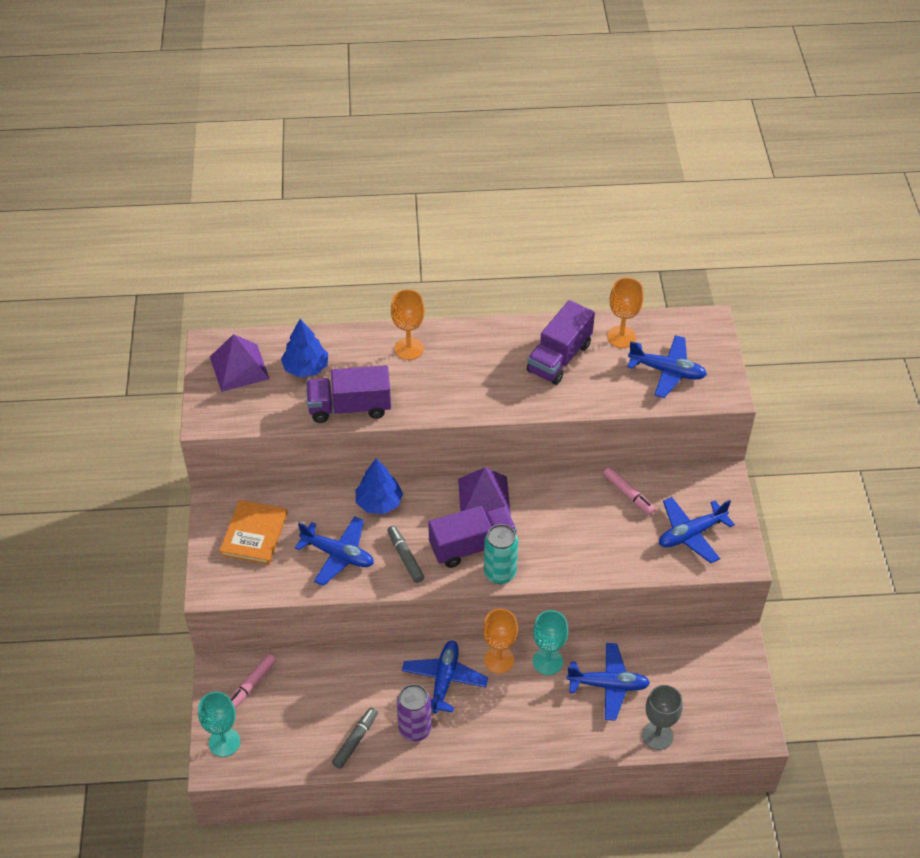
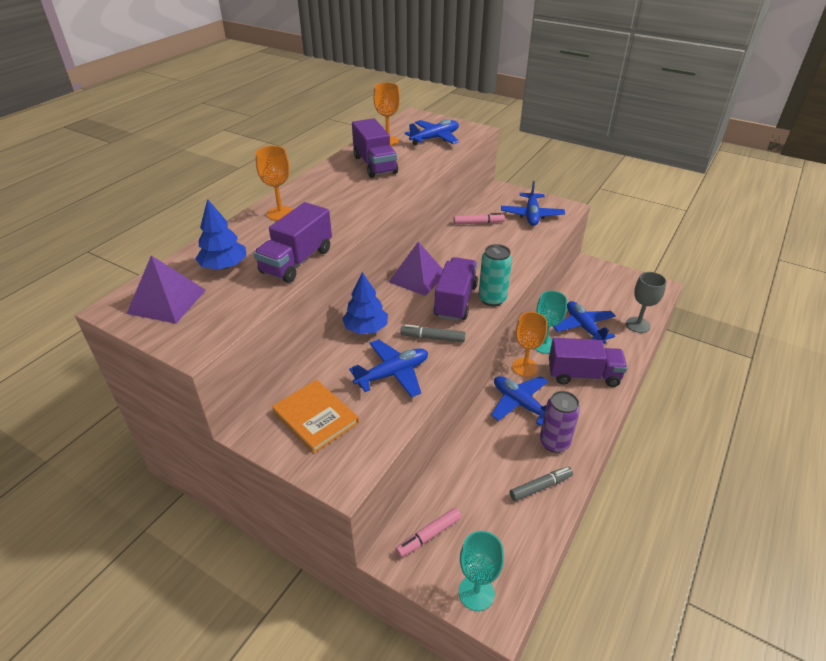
camera: 55 degrees left, 10 degrees down
pink marker [230,654,276,708] -> pink marker turned 75 degrees clockwise [396,508,461,557]
grey marker [332,707,378,769] -> grey marker turned 90 degrees clockwise [510,467,573,501]
blue plane [566,643,650,721] -> blue plane turned 60 degrees counterclockwise [553,301,616,344]
none -> purple truck [549,338,627,387]

